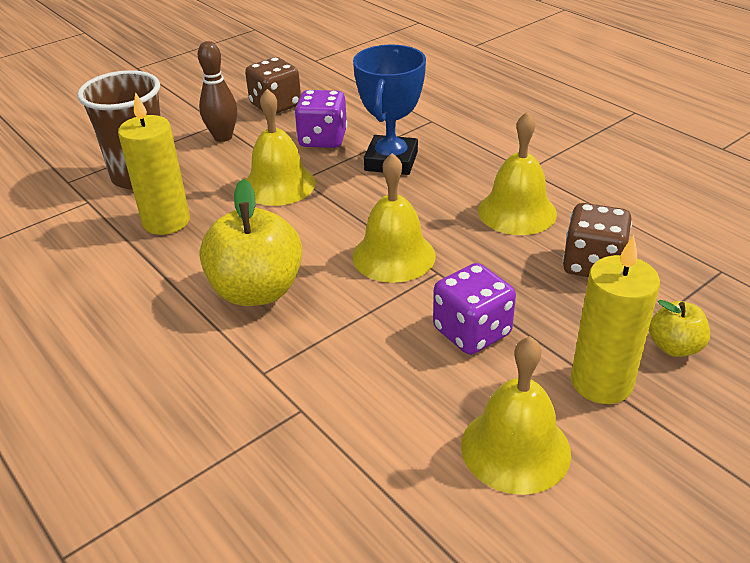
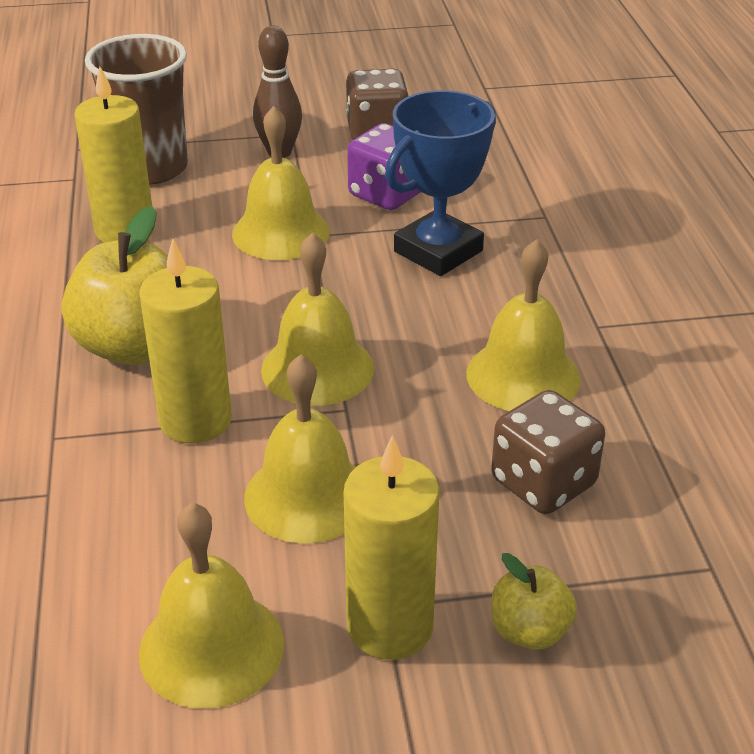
camera: 30 degrees right, 0 degrees up
purple dice [433,263,516,355] -> yellow bell [244,354,356,543]
none -> yellow candle [139,239,232,443]

